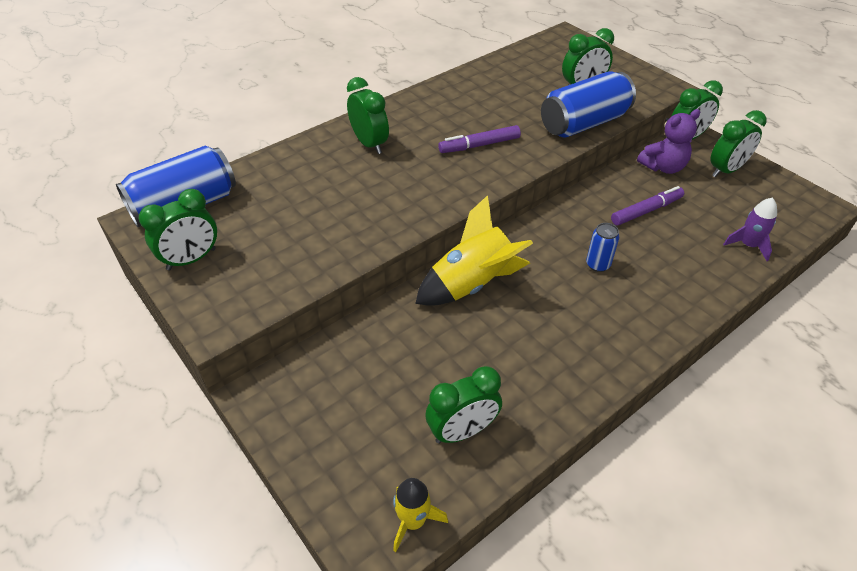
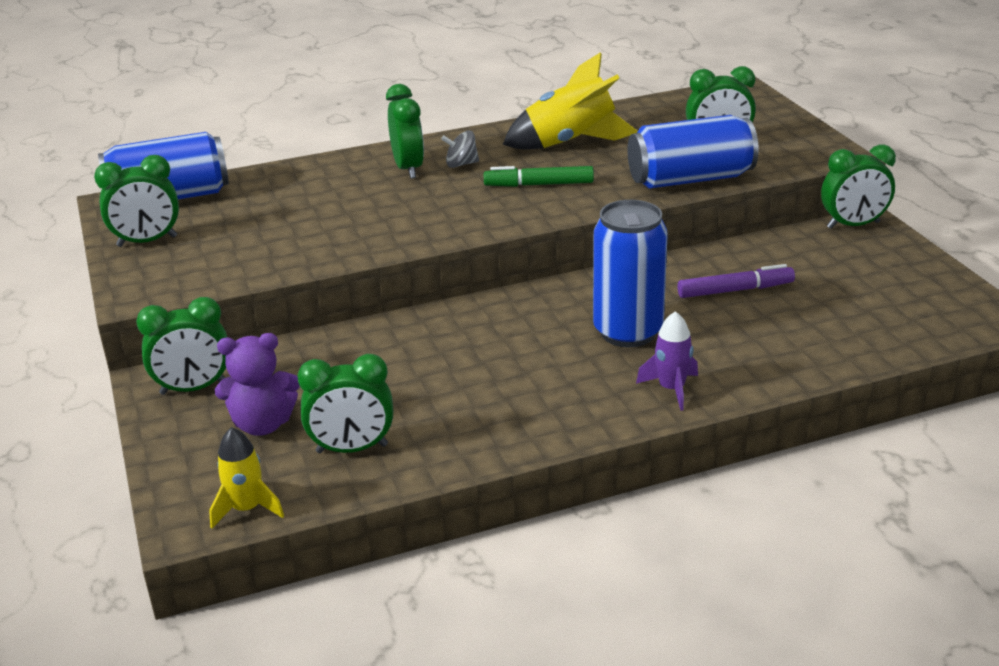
camera: 20 degrees right, 15 degrees down
yellow rocket [415,195,533,306] -> yellow rocket moved to [503,52,638,150]
purple marker [438,125,521,153] -> green marker [484,166,594,187]
blue can [586,223,619,272] -> blue can [593,200,668,347], size x2.10
purple teddy bear [637,109,700,174] -> purple teddy bear moved to [215,333,300,436]
green clock [710,110,767,177] -> green clock moved to [136,297,228,395]
purple rocket [723,198,777,261] -> purple rocket moved to [636,311,698,411]
none -> grey spinning top [441,130,479,168]

